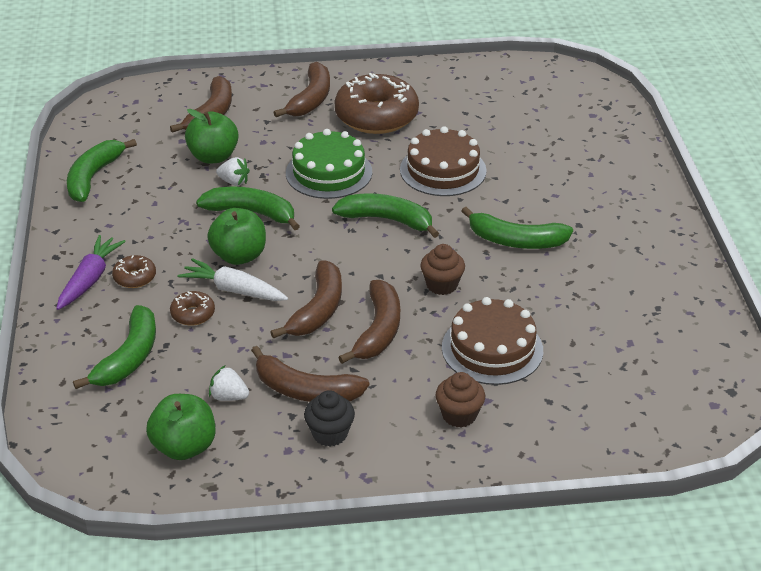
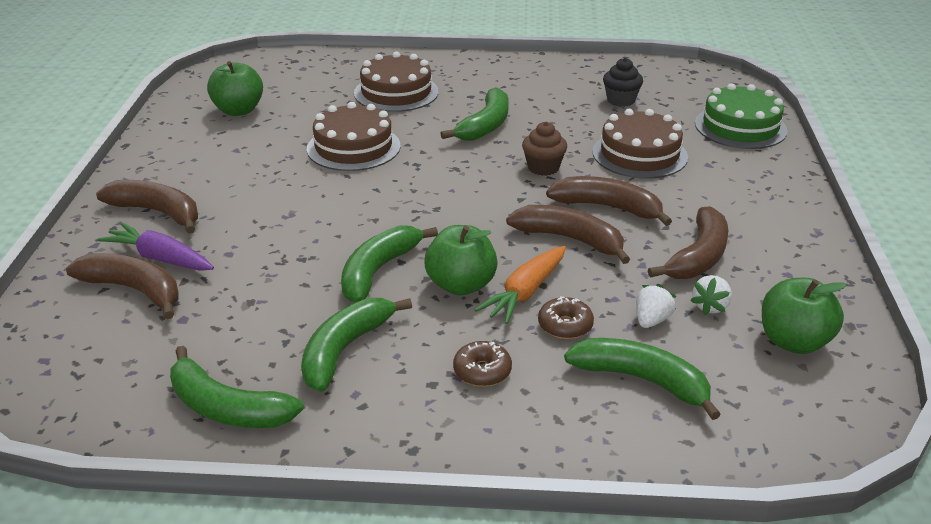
camera: 80 degrees left, 5 degrees down
purple carrot [56,235,126,310] -> purple carrot moved to [97,223,214,271]
white carrot [177,258,288,301] -> orange carrot [475,246,566,324]
green apple [185,109,239,164] -> green apple moved to [207,61,263,116]
white strawberry [216,157,250,186] -> white strawberry moved to [636,284,676,328]
green cake [286,129,372,199] -> green cake moved to [695,83,788,149]
black cupcake [304,390,355,447] -> black cupcake moved to [603,58,643,107]
green banana [332,193,439,238] -> green banana moved to [301,298,412,392]
brown donut [335,73,419,134] -> none
brown cupcake [436,372,485,428] -> none
none -> brown cake [354,52,439,112]

